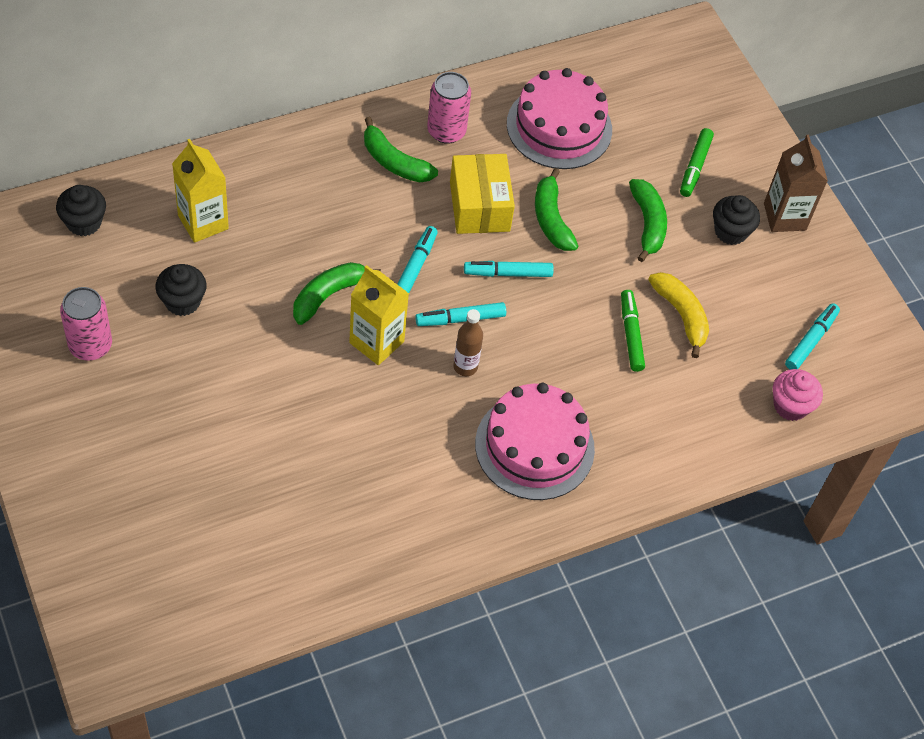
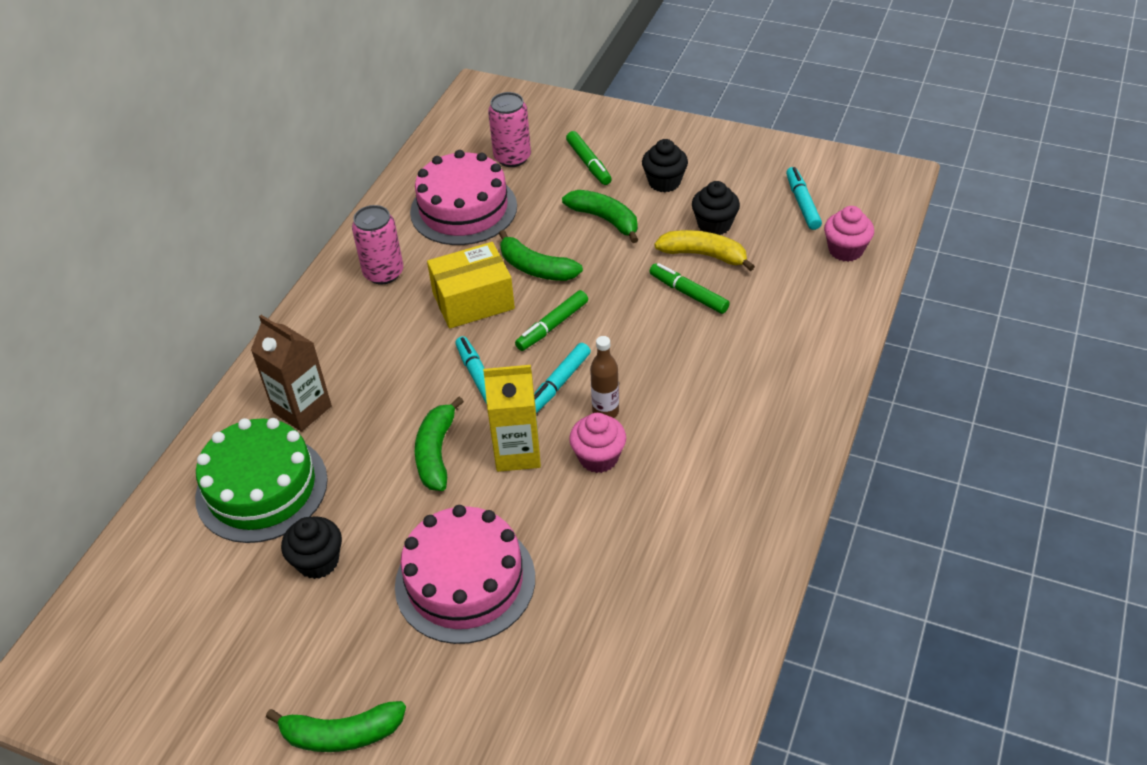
camera: 35 degrees left, 10 degrees down
black cupcake [56,185,106,236] -> black cupcake moved to [692,181,740,235]
pink can [60,287,112,361] -> pink can moved to [488,92,531,167]
yellow carton [172,139,229,243] -> green cake [195,418,328,543]
green banana [364,117,438,182] -> green banana moved to [266,701,406,752]
yellow box [450,154,515,234] -> yellow box turned 60 degrees counterclockwise [427,242,515,329]
turquoise marker [464,261,554,277] -> green marker [515,290,588,351]
pink cake [475,383,595,500] -> pink cake moved to [395,505,535,644]
brown carton [764,135,828,232] -> brown carton moved to [251,315,332,432]
none -> pink cupcake [569,413,626,473]

